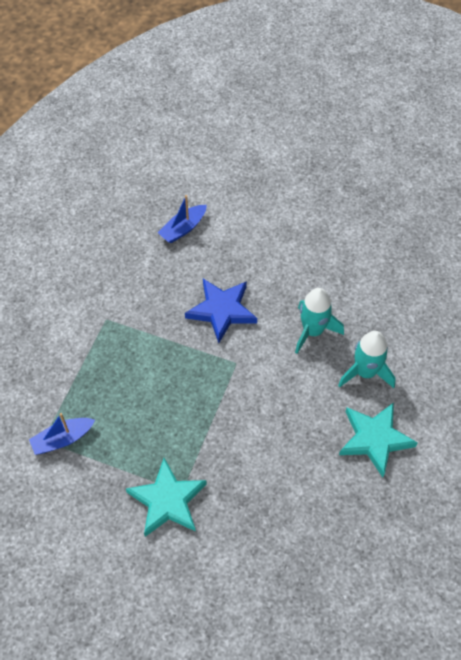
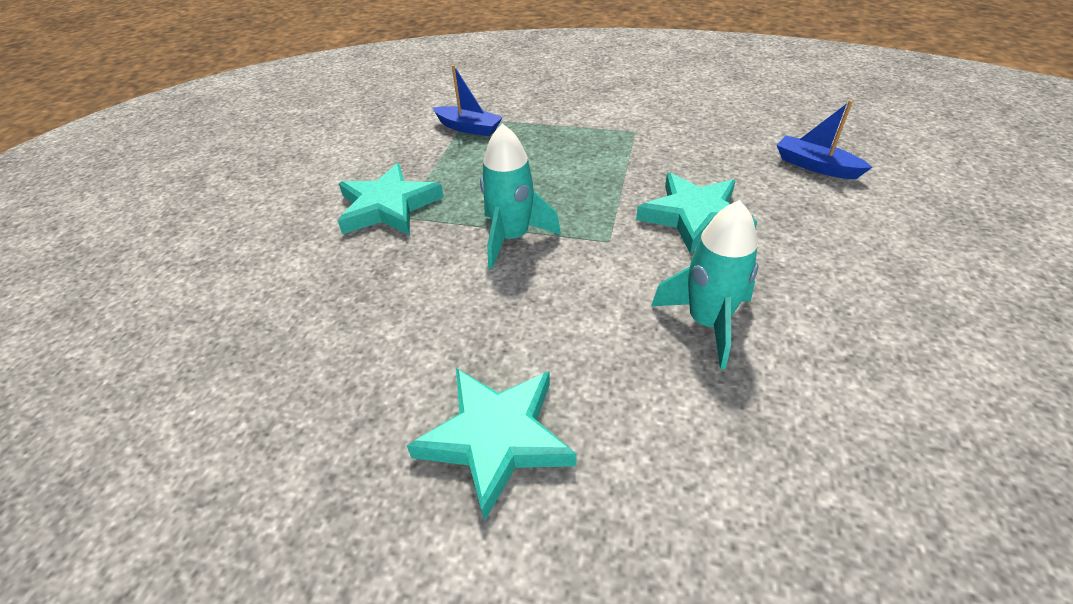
camera: 85 degrees right, 15 degrees down
blue boat [29,413,95,455] -> blue boat turned 150 degrees clockwise [433,65,503,136]
blue star [185,279,257,343] -> turquoise star [636,173,758,254]
turquoise rocket [338,331,396,388] -> turquoise rocket moved to [480,124,561,269]

